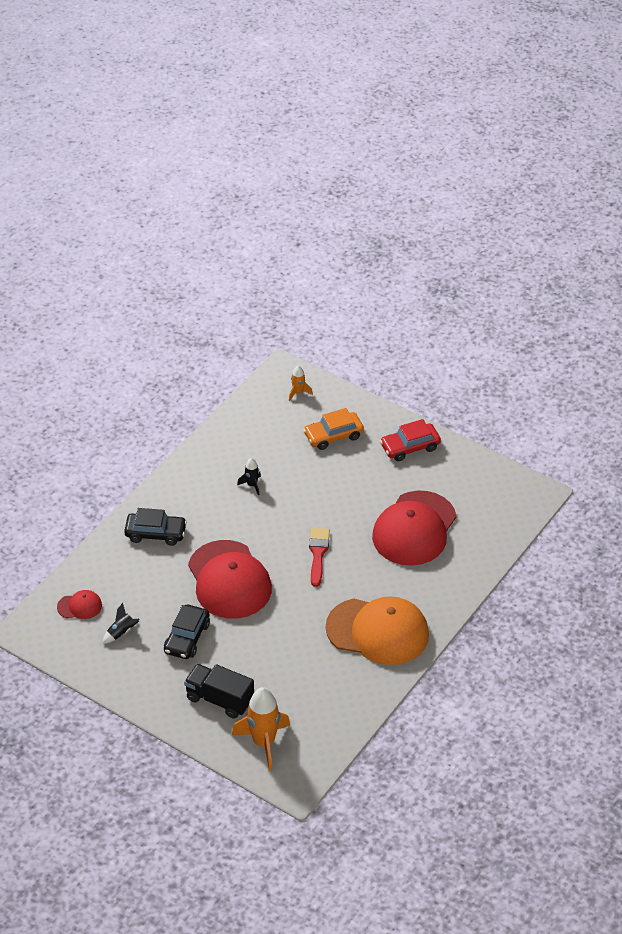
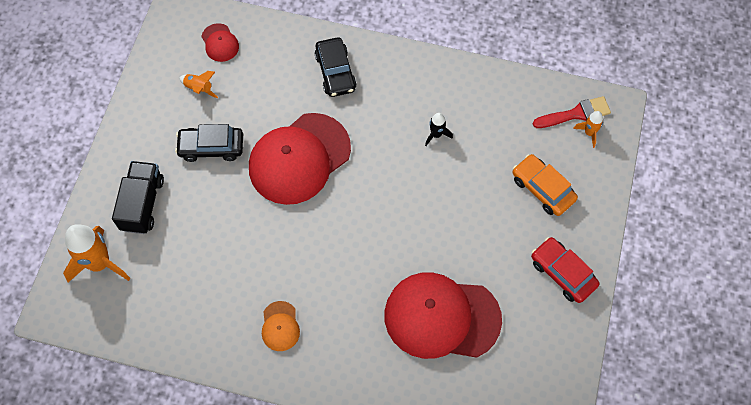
camera: 70 degrees right, 20 degrees up
black rocket [102,603,140,644] -> orange rocket [179,71,218,98]
red brush [309,528,330,587] -> red brush moved to [533,96,611,128]
orange cap [326,596,429,665] -> orange cap [262,301,300,351], size x0.44

